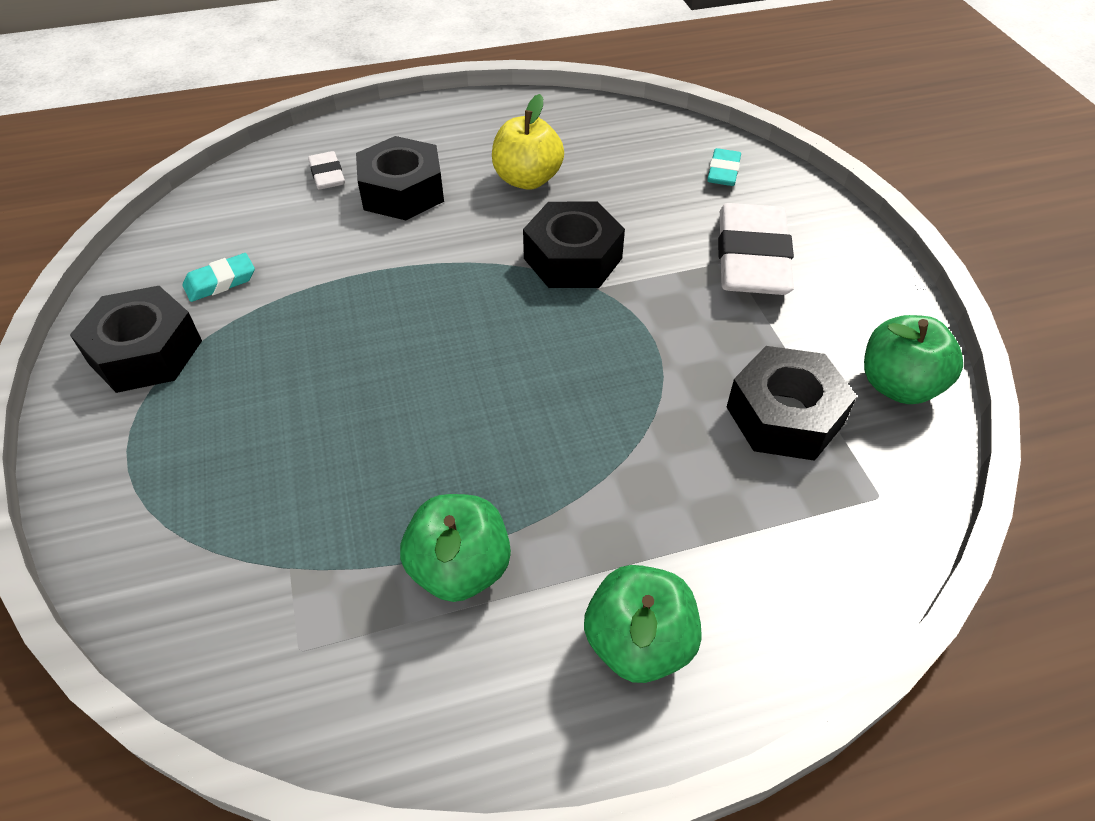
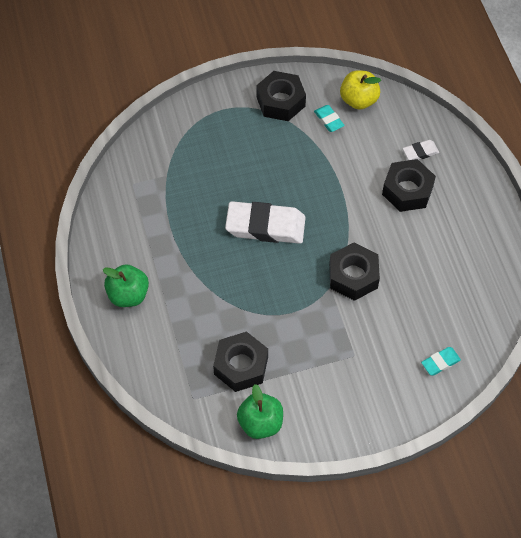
camera: 90 degrees right, 10 degrees up
green apple [400,494,511,602] -> none
yellow apple [492,94,564,190] -> yellow apple moved to [340,70,381,110]
turquoise eraser [707,148,741,186] -> turquoise eraser turned 45 degrees counterclockwise [421,347,461,376]
white eraser [718,203,794,295] -> white eraser moved to [225,201,306,244]

